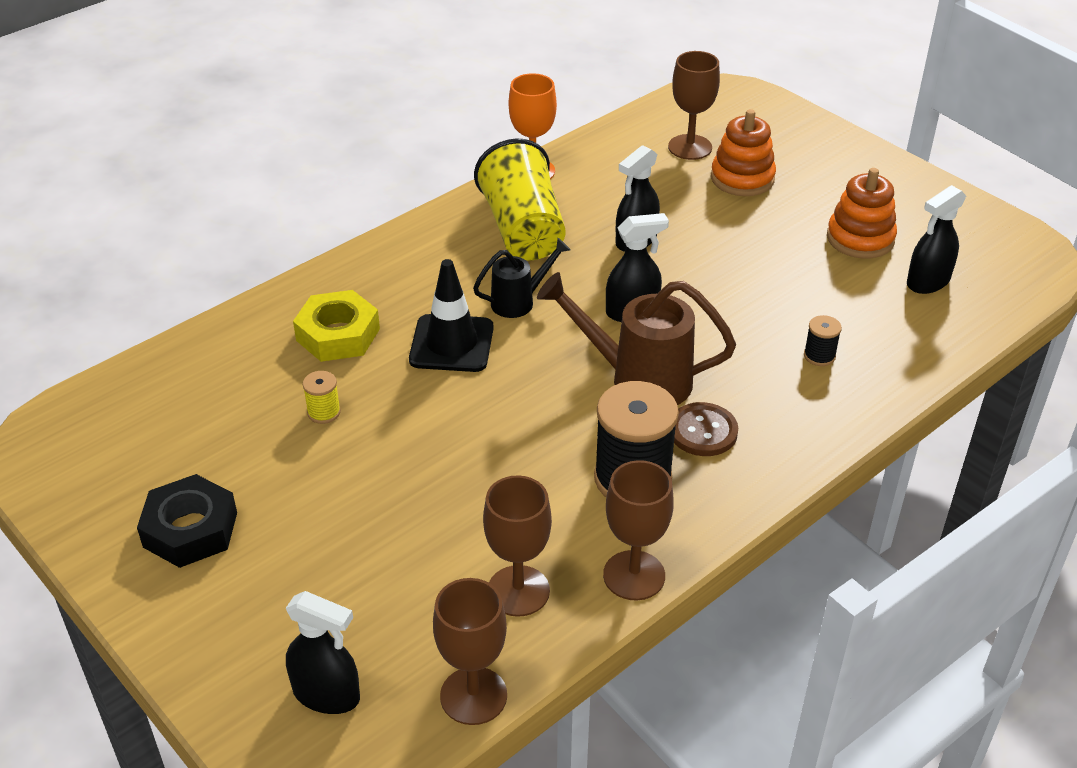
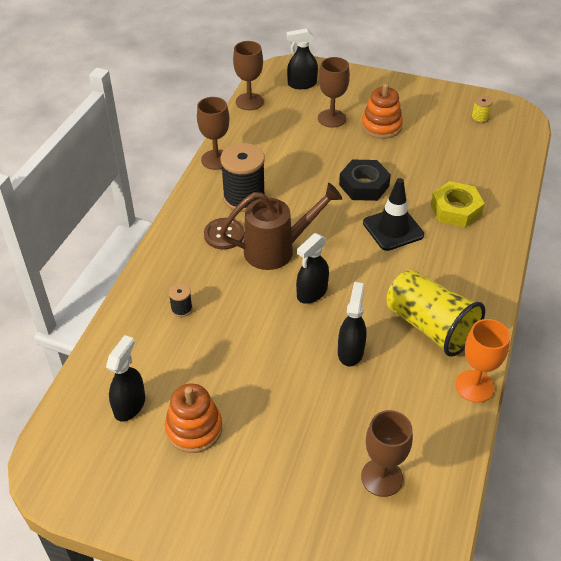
camera: 150 degrees right, 5 degrees up
black nut [137,474,237,568] -> black nut moved to [339,160,391,201]
yellow spool [303,371,341,424] -> yellow spool moved to [471,95,493,123]
black watering can [473,238,570,318] -> none
brown goblet [483,475,552,617] -> brown goblet moved to [318,57,350,128]
orange stacking toy [711,109,776,196] -> orange stacking toy moved to [361,83,403,139]

